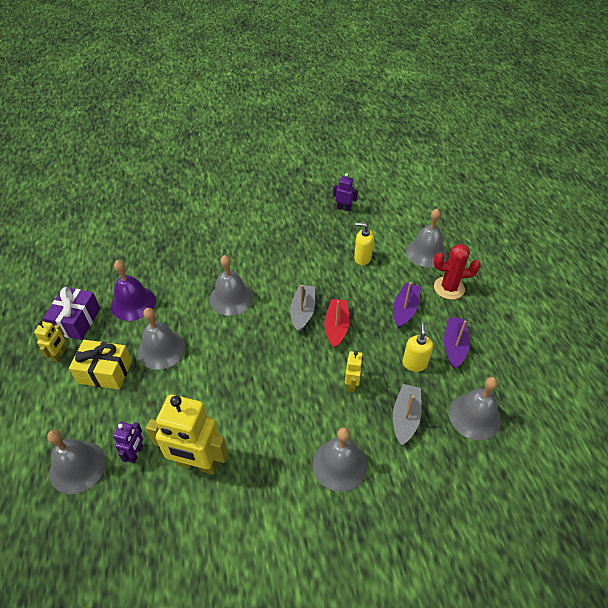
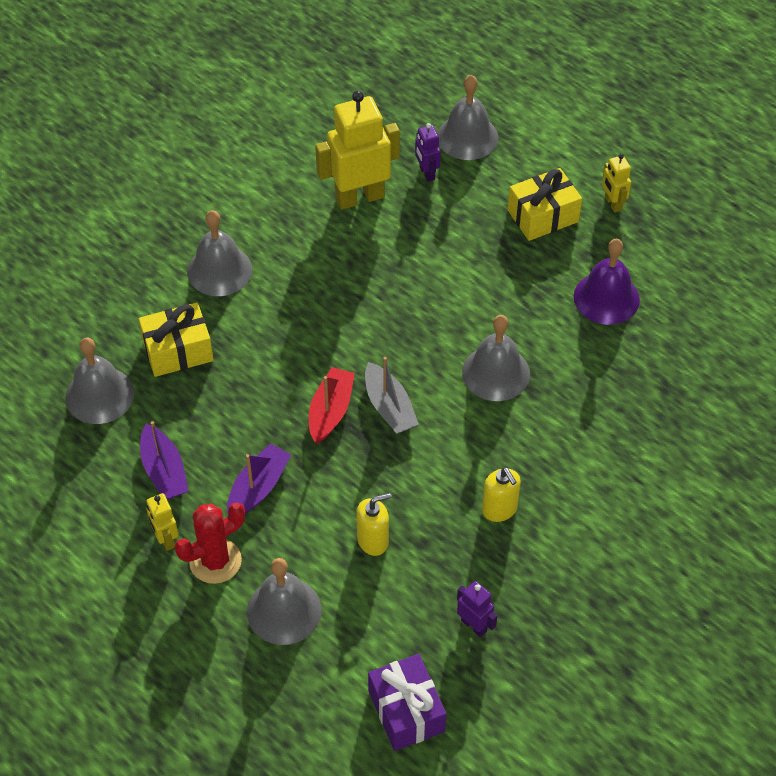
camera: 145 degrees right, 5 degrees up
purple gift [43,287,101,340] -> purple gift moved to [368,654,446,751]
grey bell [138,308,186,370] -> none
red boat [325,299,349,349] -> red boat turned 135 degrees counterclockwise [309,367,355,443]
purple robot [333,173,358,212] -> purple robot turned 120 degrees counterclockwise [457,581,497,637]
yellow robot [345,351,363,392] -> yellow robot moved to [146,493,179,551]
purple boat [393,282,421,329] -> purple boat turned 135 degrees counterclockwise [227,443,291,516]
grey boat [393,384,422,445] -> yellow gift [139,302,213,377]
yellow soap dispenser [402,322,433,372] -> yellow soap dispenser moved to [482,467,521,522]

